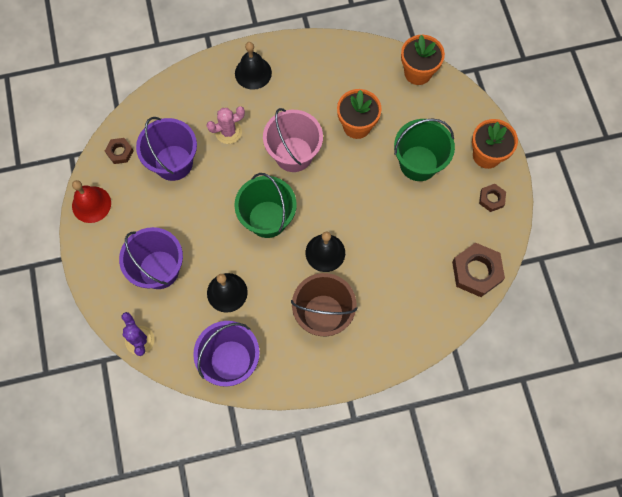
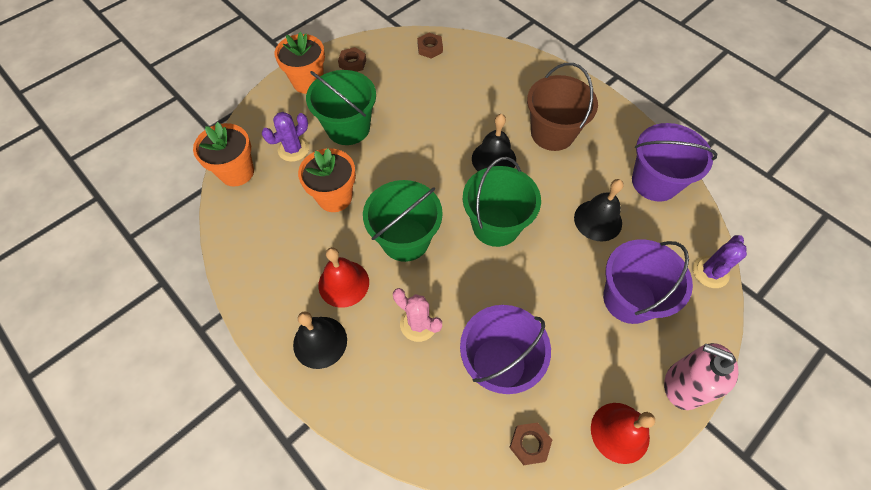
camera: 120 degrees left, 10 degrees down
pink bucket [263,108,323,172] -> green bucket [363,180,443,262]
brown nut [452,243,505,297] -> brown nut [417,33,443,59], size x0.54
none -> purple cactus [262,112,309,162]
none -> red bell [318,247,369,308]
none -> pink soap dispenser [664,343,738,410]

